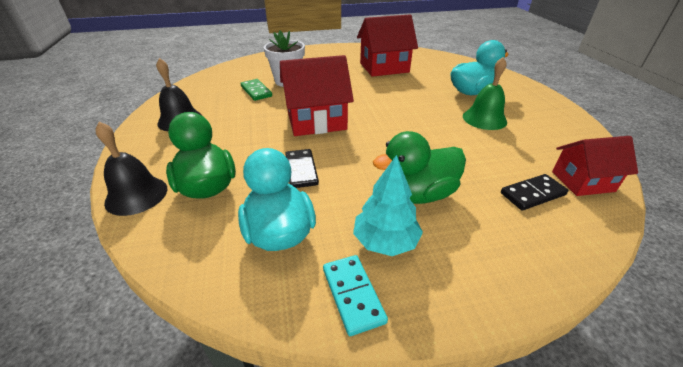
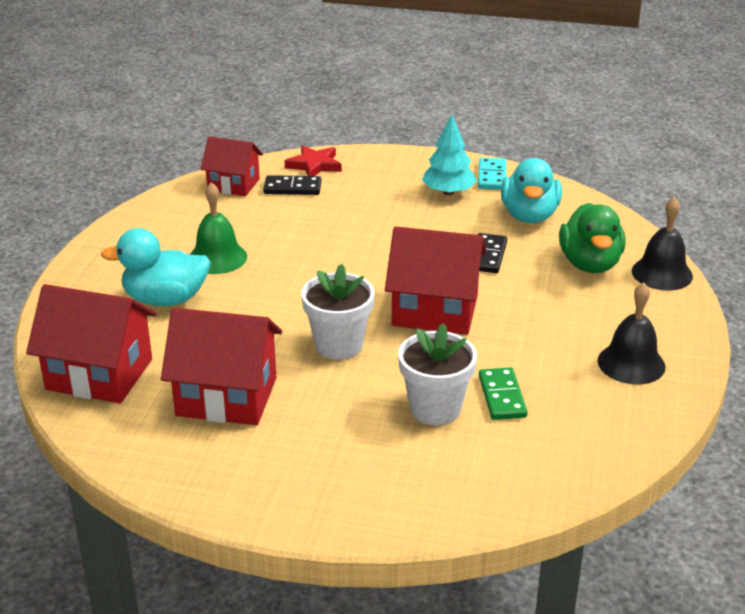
camera: 155 degrees left, 5 degrees down
green duck [373,131,466,204] -> none
none -> red house [26,284,157,404]
none -> red star [285,145,342,176]
none -> white flower pot [301,264,375,360]

